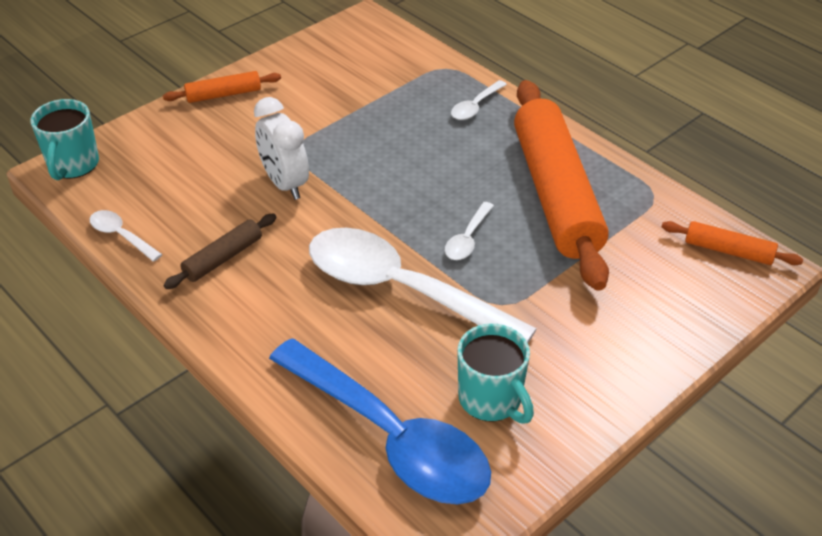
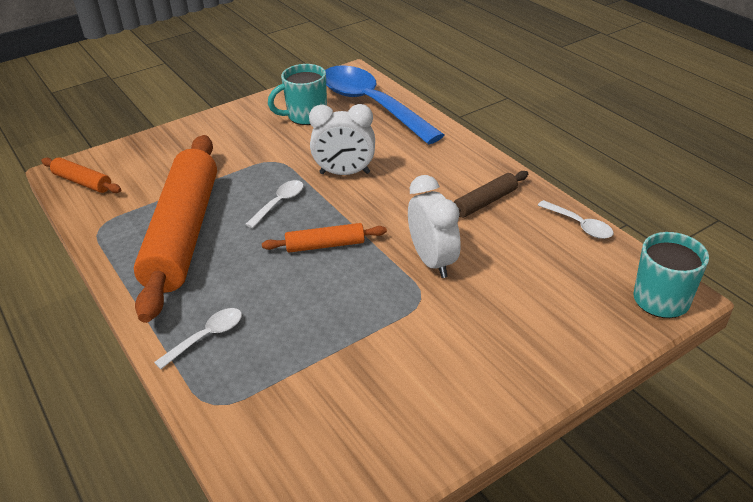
camera: 170 degrees left, 5 degrees down
orange rolling pin [163,71,281,103] -> orange rolling pin moved to [262,223,387,253]
white spoon [309,228,537,343] -> white clock [309,104,375,175]
turquoise mug [457,323,534,424] -> turquoise mug turned 90 degrees counterclockwise [268,64,327,125]

